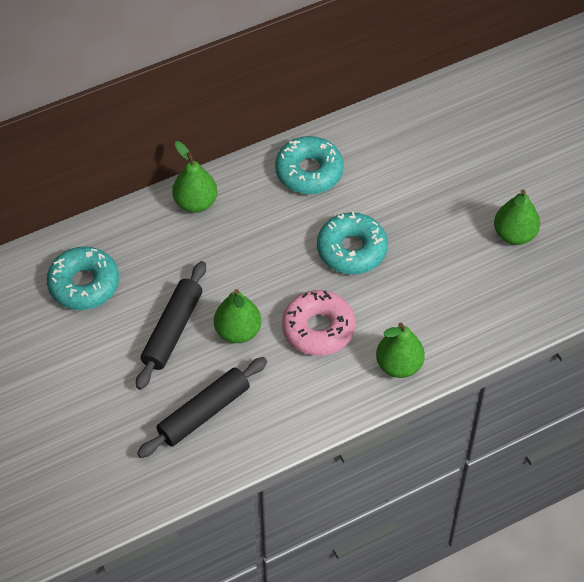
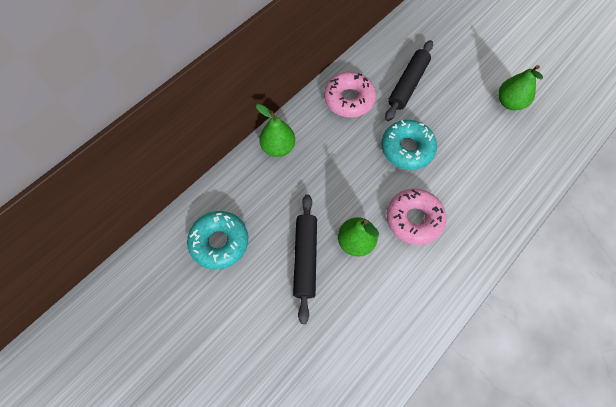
camera: 20 degrees left, 10 degrees up
black rolling pin [137,357,267,458] -> black rolling pin moved to [385,40,433,121]
turquoise donut [275,136,344,194] -> pink donut [324,72,376,117]
green pear [376,323,425,378] -> none

